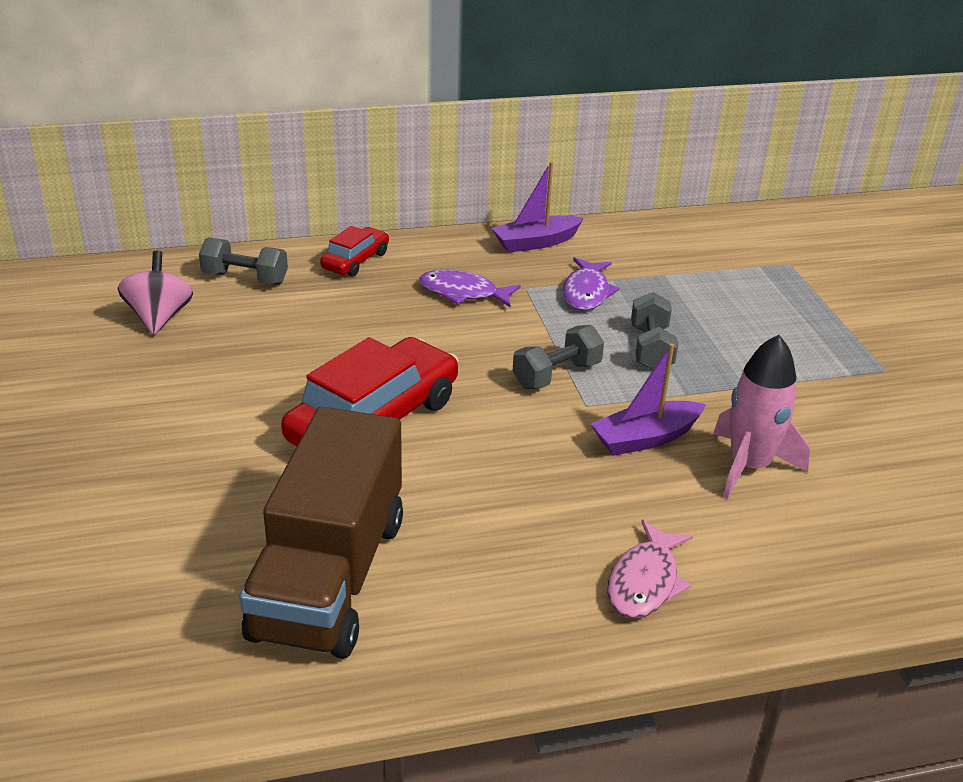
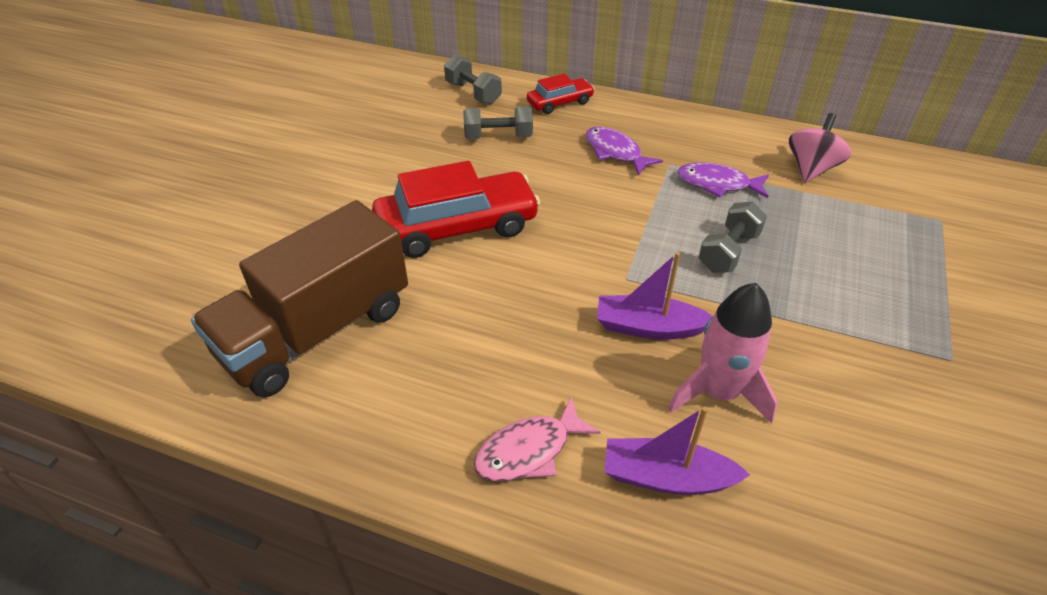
camera: 35 degrees right, 10 degrees up
pink spinning top [118,251,193,335] -> pink spinning top moved to [789,113,851,182]
purple boat [491,162,584,253] -> purple boat moved to [605,406,750,495]
grey dumbbell [513,325,604,389] -> grey dumbbell moved to [463,106,533,139]
purple fish [563,257,619,310] -> purple fish turned 60 degrees clockwise [677,163,769,198]

